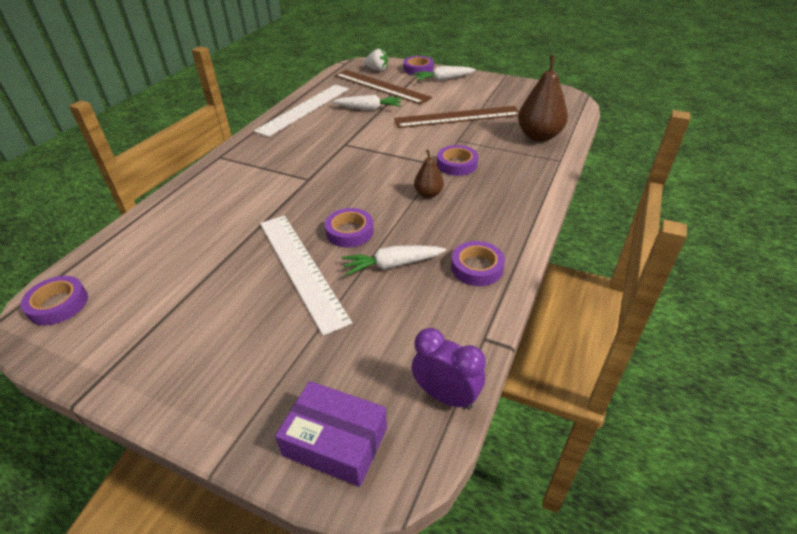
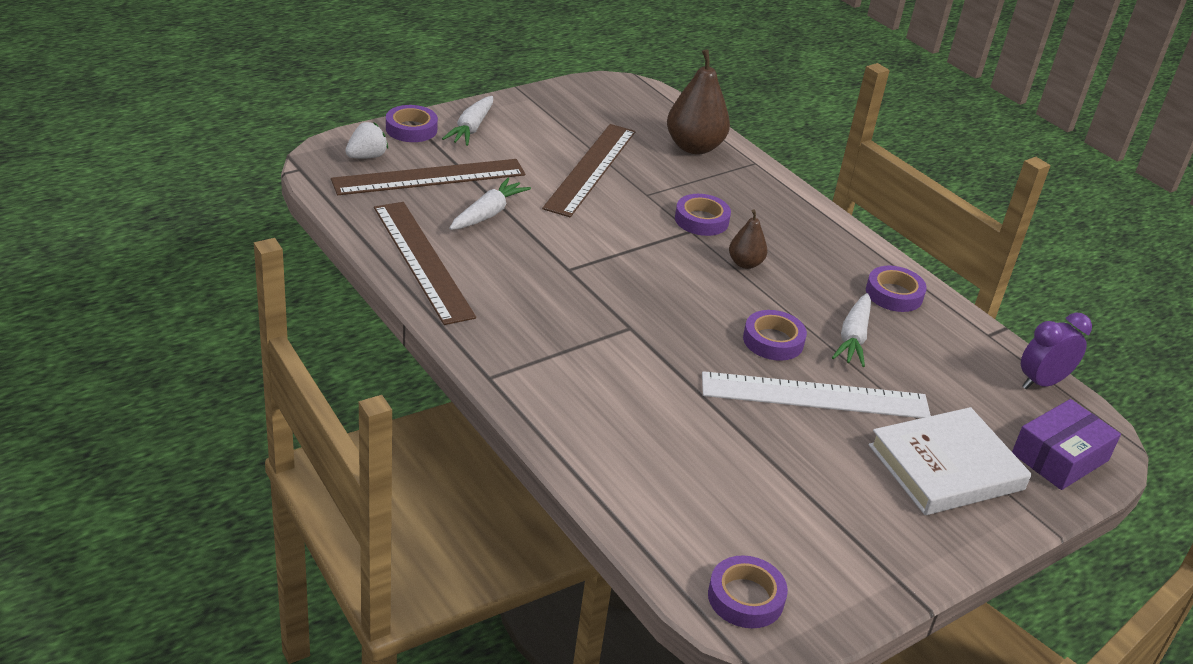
camera: 65 degrees left, 5 degrees down
white ruler [254,85,349,137] -> brown ruler [374,202,476,325]
none -> white book [869,407,1032,515]

